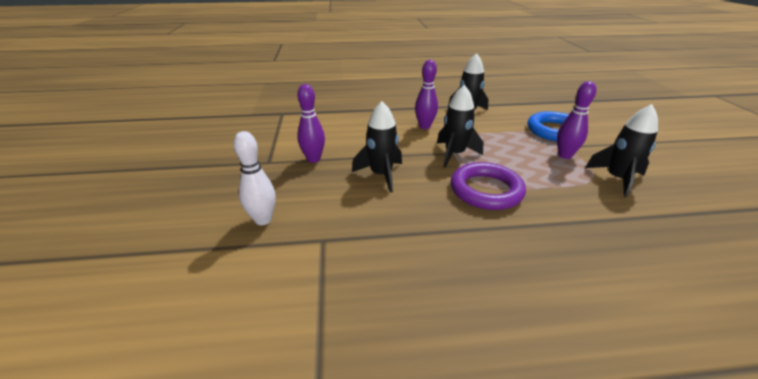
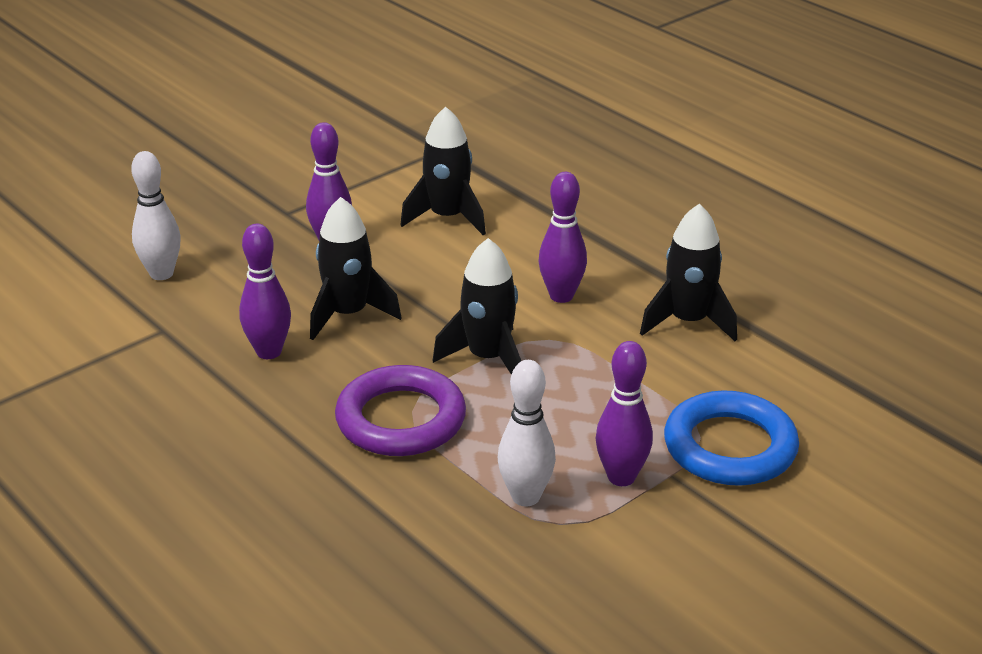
camera: 55 degrees right, 0 degrees up
black rocket [585,104,658,197] -> black rocket moved to [400,107,486,235]
none -> purple bowling pin [239,224,291,359]
none -> white bowling pin [498,360,556,506]

